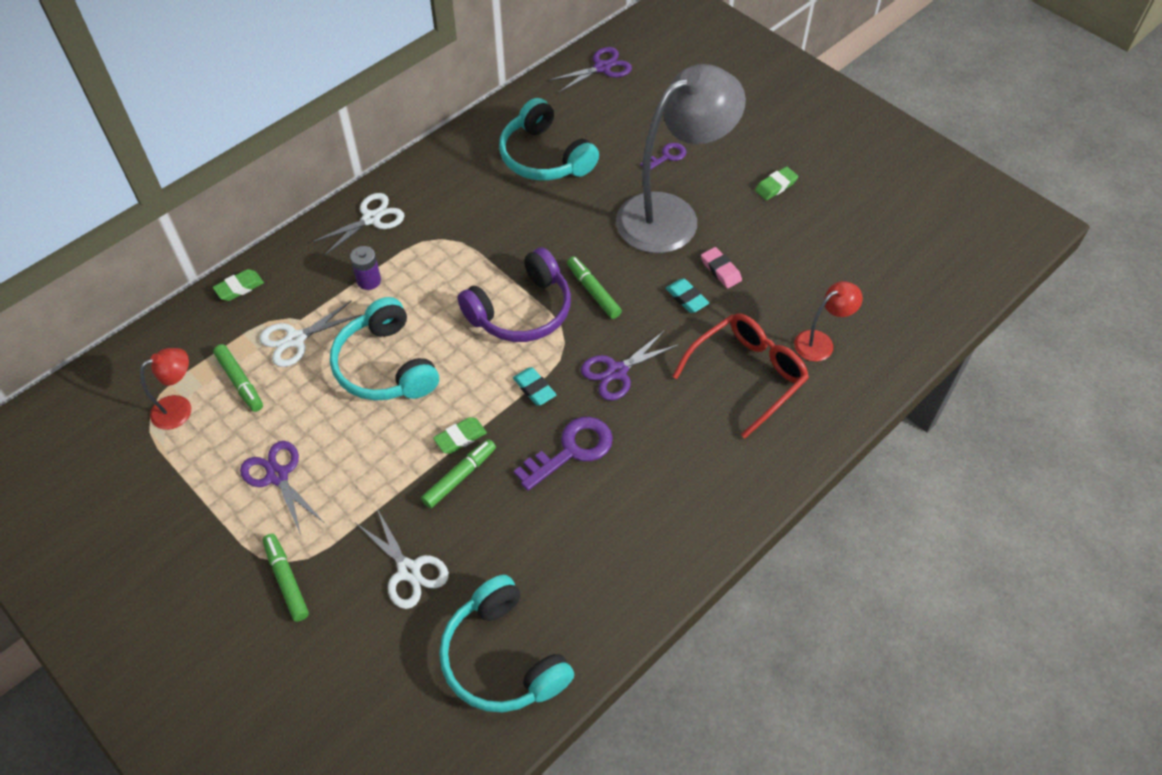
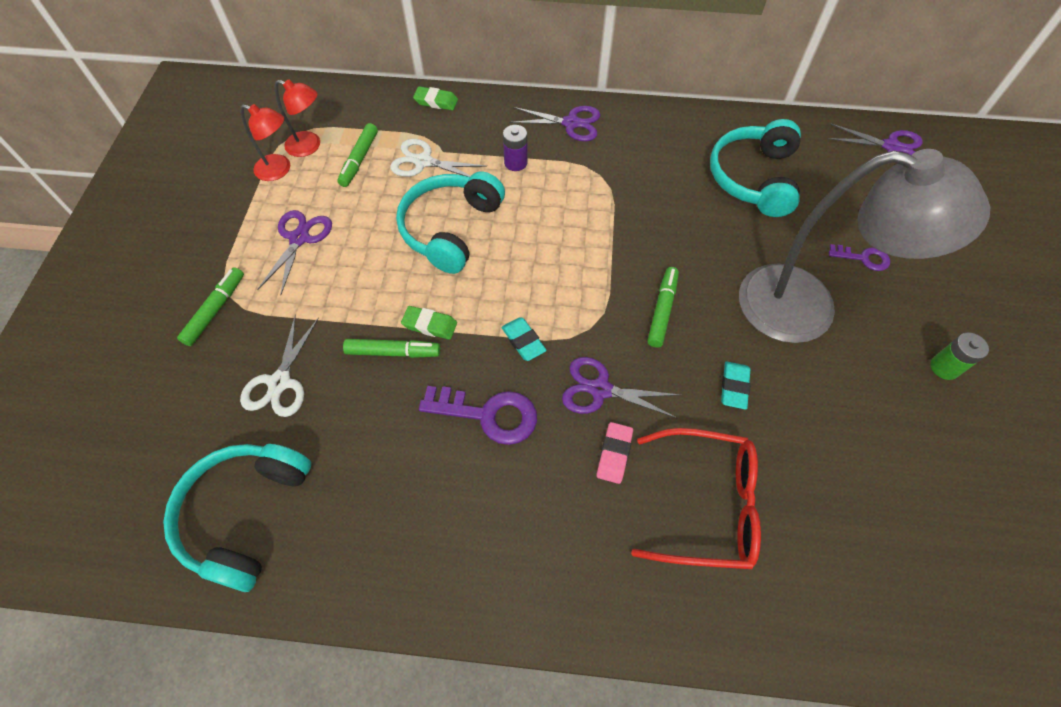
camera: 50 degrees right, 5 degrees up
white scissors [311,193,405,256] -> purple scissors [509,106,600,141]
purple headphones [458,247,571,342] -> none
turquoise eraser [513,367,556,406] -> turquoise eraser turned 45 degrees counterclockwise [501,317,547,361]
pink eraser [701,247,742,288] -> pink eraser moved to [597,422,633,484]
green eraser [755,166,798,200] -> green battery [930,333,989,380]
red lamp [794,281,863,361] -> red lamp moved to [240,104,290,181]

